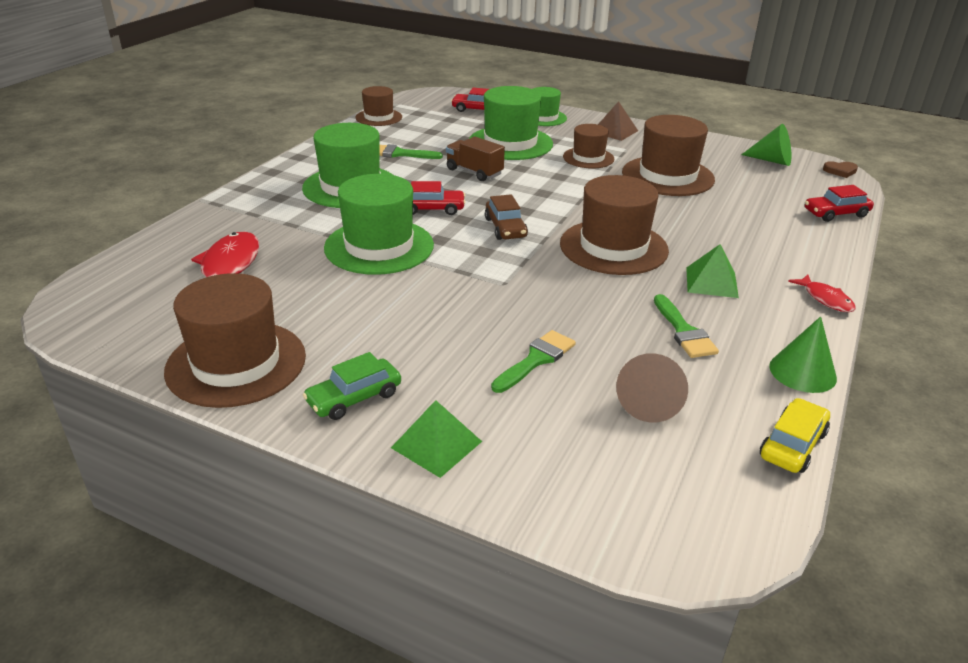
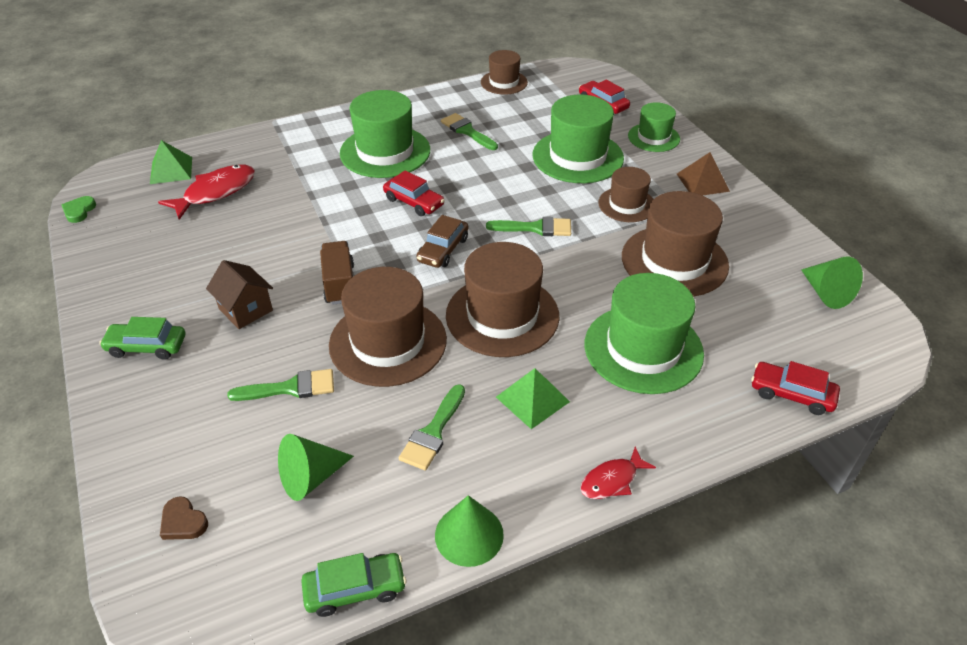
camera: 40 degrees right, 10 degrees up
brown hat [164,273,306,408] -> brown hat moved to [329,267,447,387]
green hat [324,174,434,275] -> green hat moved to [585,273,704,394]
green pyramid [391,400,482,478] -> green pyramid moved to [150,140,192,184]
brown truck [446,137,505,181] -> brown truck moved to [320,241,354,305]
brown cone [616,353,688,422] -> green cone [278,434,354,501]
yellow car [760,398,830,473] -> green car [301,553,407,617]
red fish [788,274,856,312] -> red fish turned 45 degrees clockwise [581,446,656,499]
brown heart [823,161,858,178] -> brown heart moved to [160,496,208,540]
none -> green heart [62,196,96,223]
none -> brown house [206,260,273,329]
none -> green brush [486,217,571,236]

